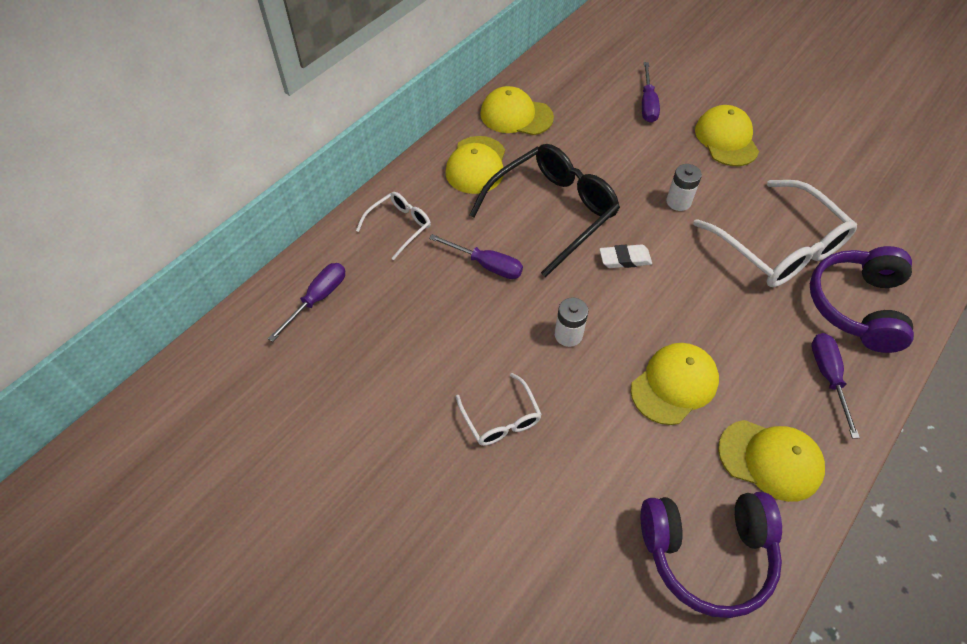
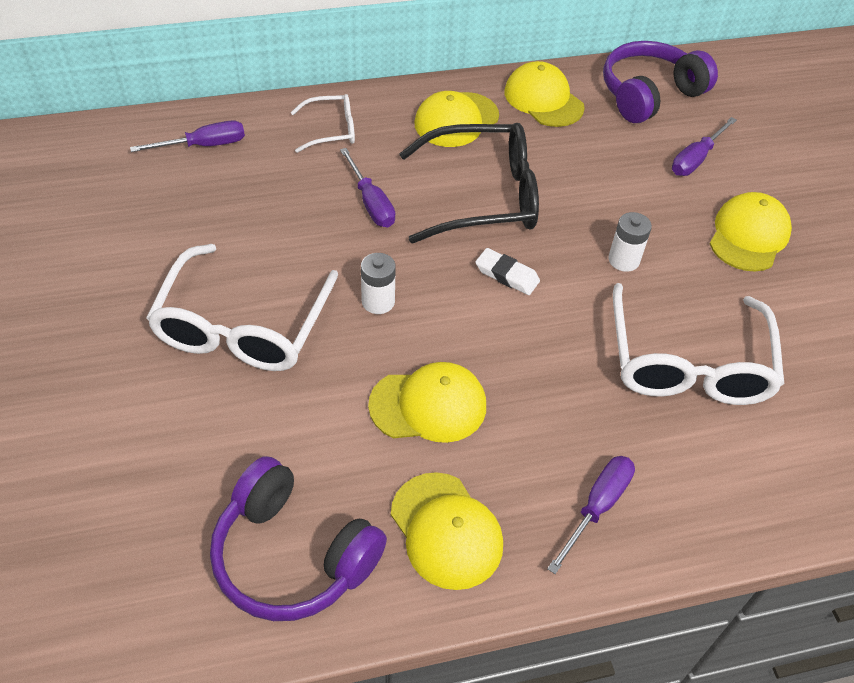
camera: 35 degrees right, 5 degrees down
white glasses [456,373,542,446] -> white glasses [146,244,338,371], size x1.96
purple headphones [810,246,914,353] -> purple headphones moved to [603,41,718,123]

